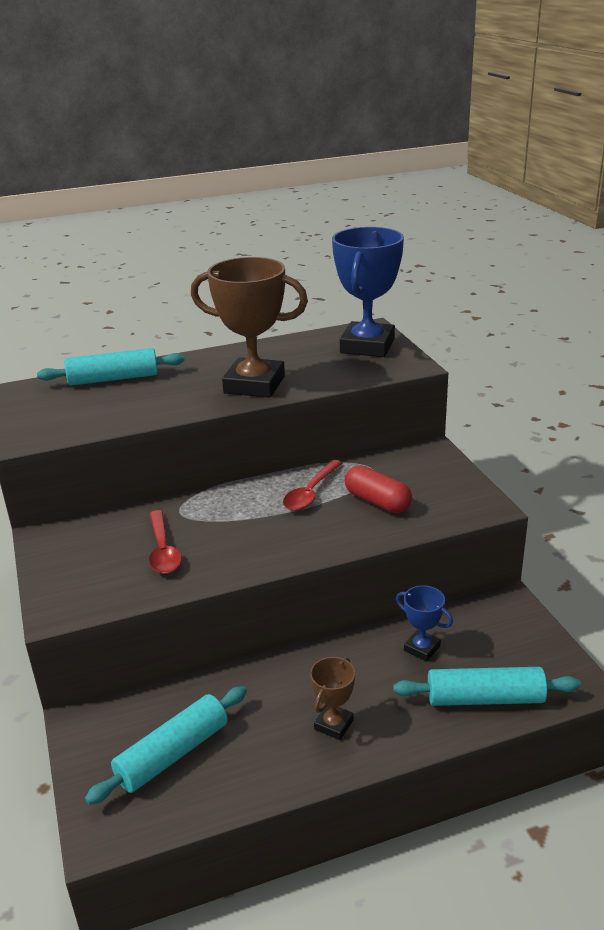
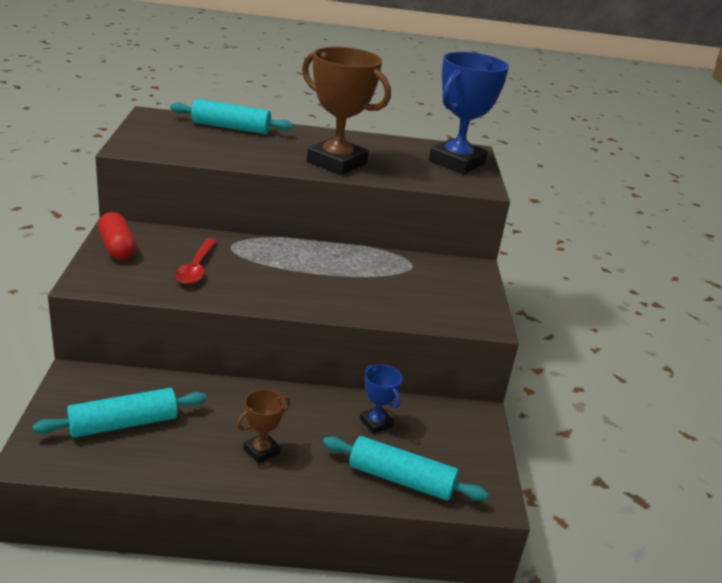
camera: 15 degrees right, 0 degrees up
red spoon [283,460,342,511] -> none
red capsule [345,465,412,513] -> red capsule moved to [98,212,136,260]

